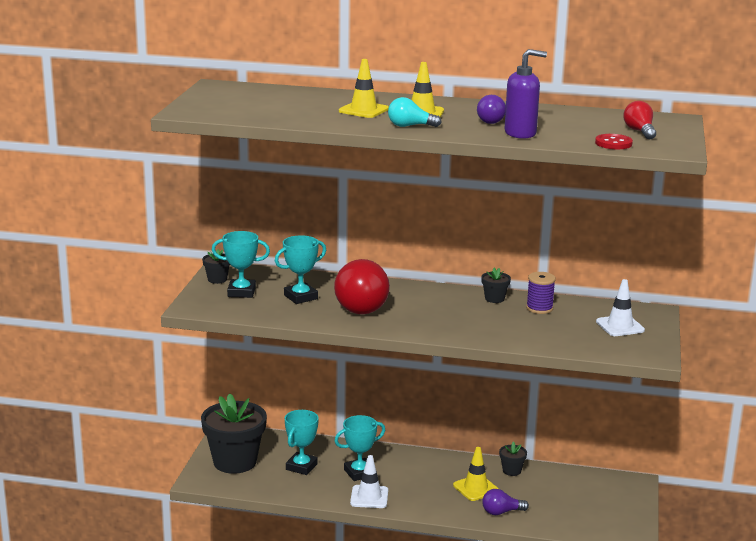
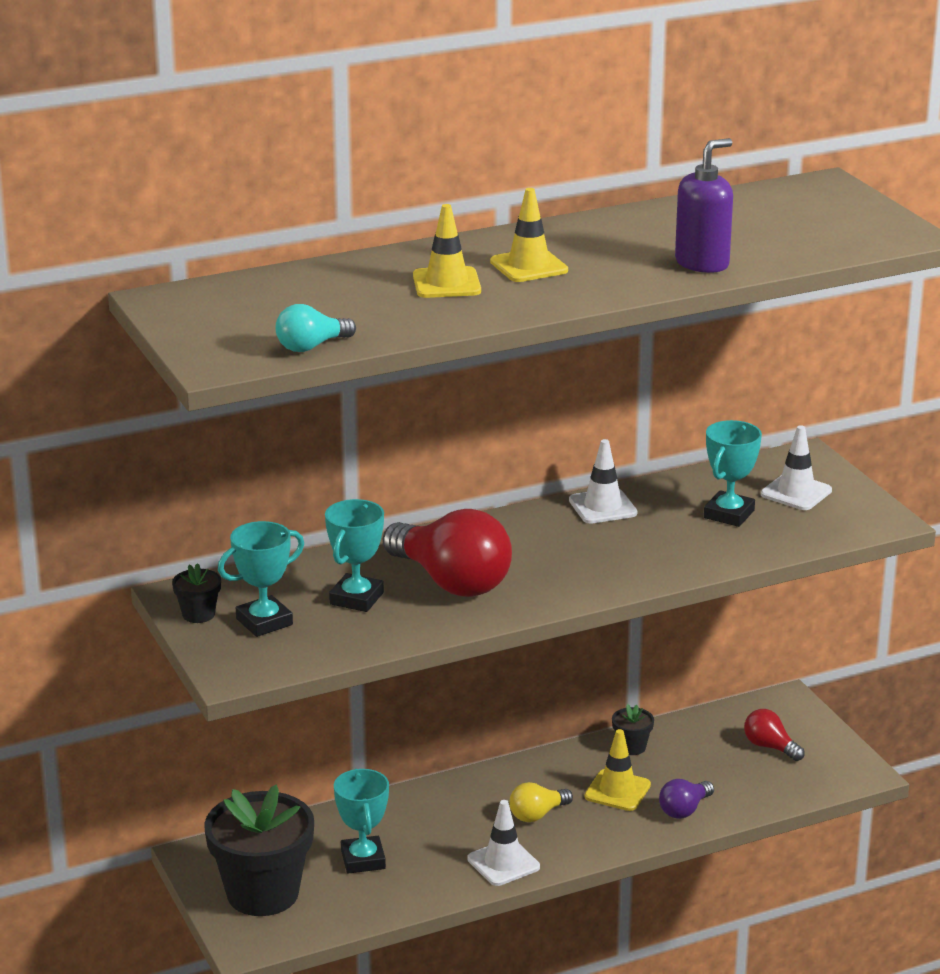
camera: 35 degrees left, 5 degrees up
turquoise trophy [335,415,385,481] -> turquoise trophy moved to [704,420,762,527]
turquoise light bulb [388,97,442,127] -> turquoise light bulb moved to [275,304,356,352]
purple light bulb [477,95,506,124] -> none
black flower pot [481,268,511,303] -> white traffic cone [569,439,637,524]
purple spool [526,272,556,314] -> none
red button [595,134,633,149] -> none
red light bulb [623,101,656,139] -> red light bulb moved to [744,709,805,761]
none -> yellow light bulb [509,782,573,822]

